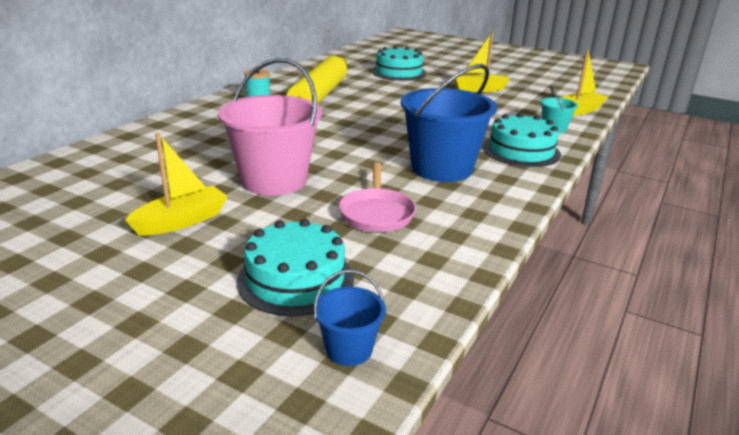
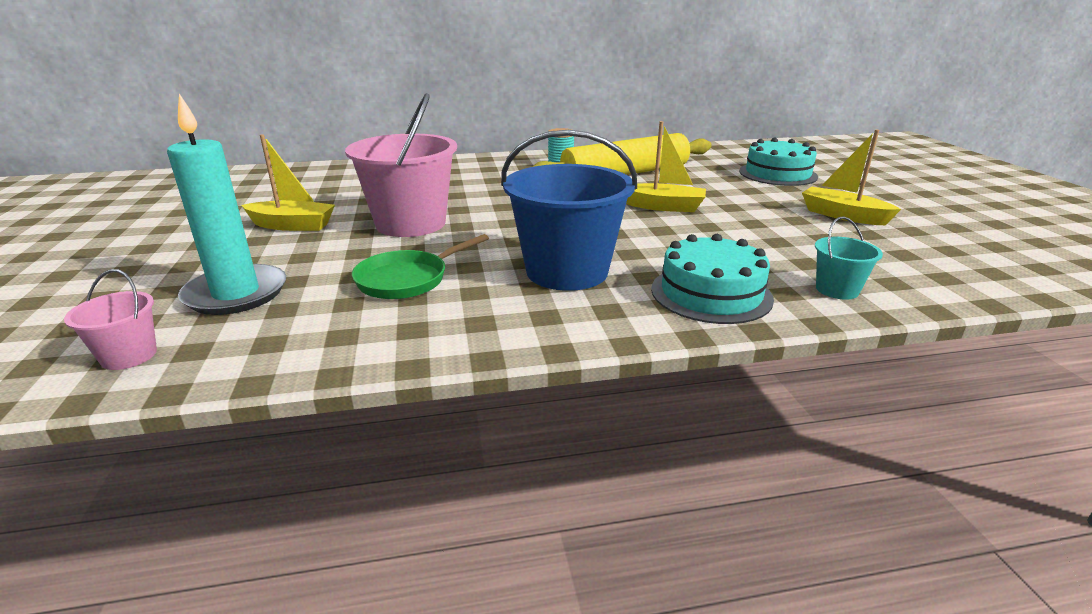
camera: 50 degrees right, 0 degrees up
turquoise cake [237,219,354,316] -> turquoise candle [167,94,286,315]
blue bucket [314,270,386,366] -> pink bucket [64,269,157,370]
pink pan [339,162,416,232] -> green pan [352,234,489,299]
yellow boat [562,50,608,116] -> yellow boat moved to [626,121,706,212]

